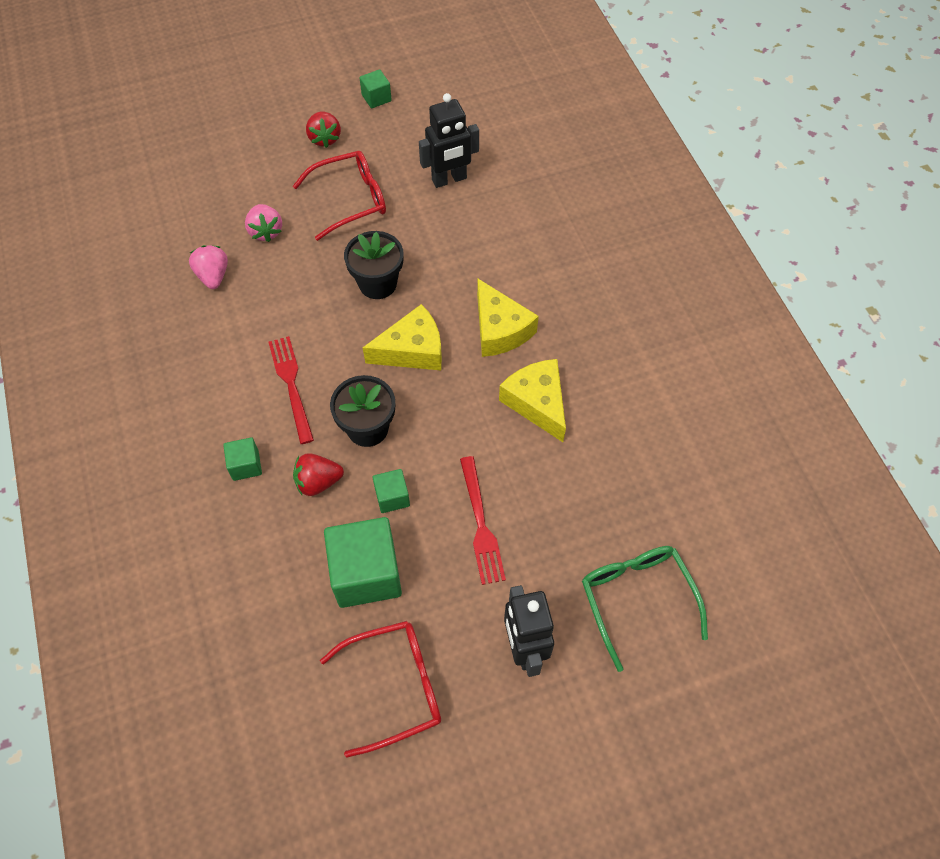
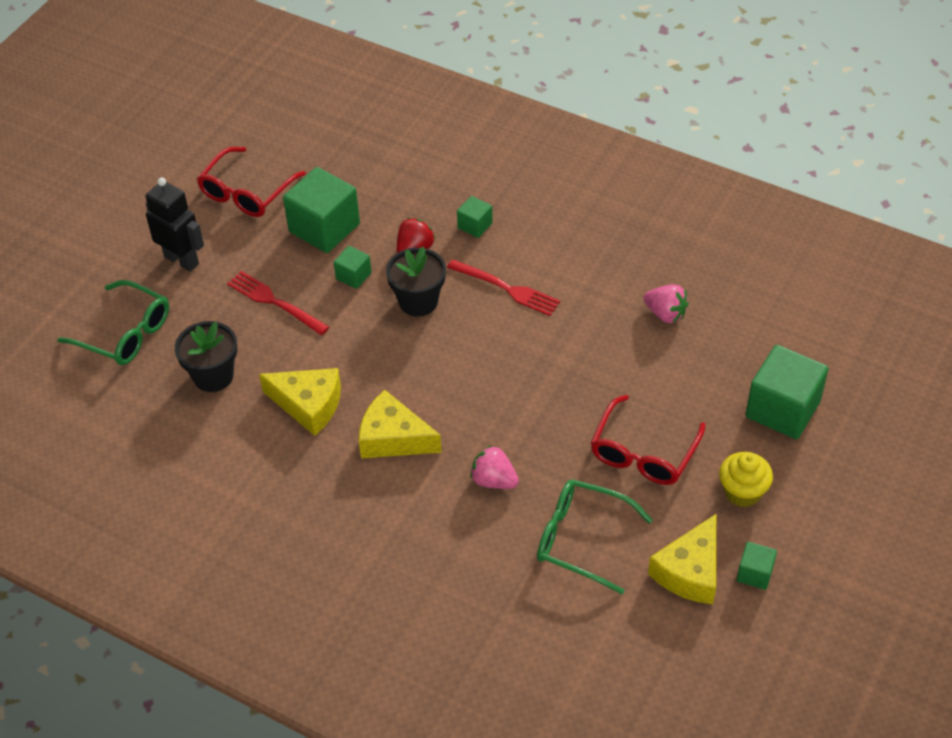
camera: 140 degrees right, 10 degrees down
pink strawberry [245,204,282,242] -> pink strawberry moved to [470,445,519,489]
red strawberry [306,112,341,148] -> yellow cupcake [719,452,773,507]
black flower pot [344,231,404,299] -> black flower pot moved to [175,321,237,392]
yellow cheese [363,304,442,370] -> yellow cheese moved to [648,514,716,604]
black robot [419,93,479,188] -> green glasses [537,479,653,594]
none -> green cube [745,345,829,439]

